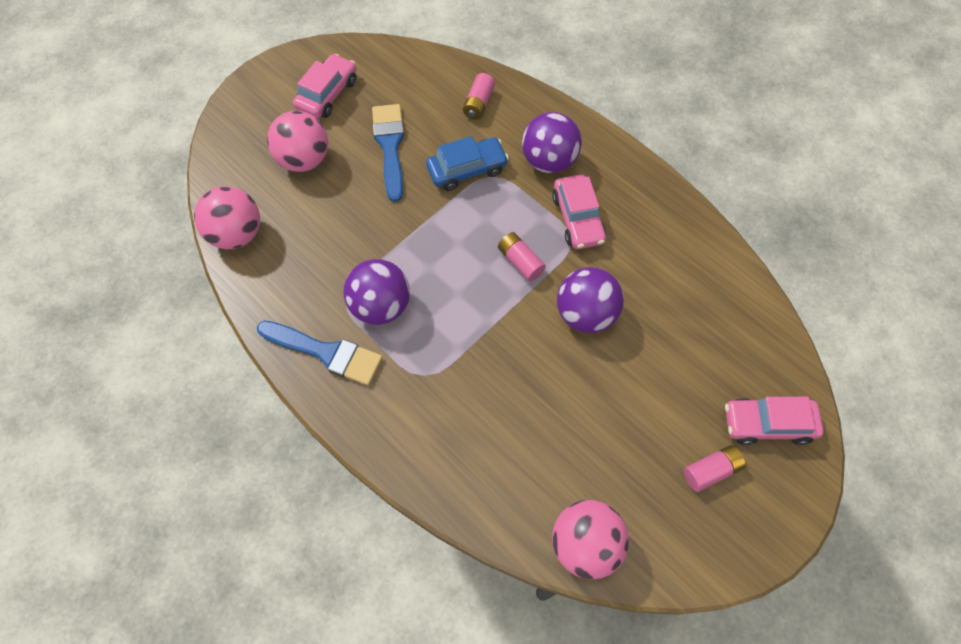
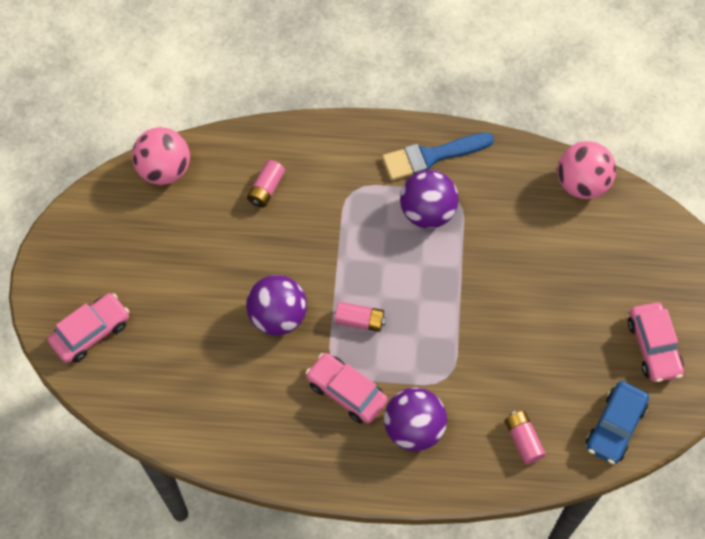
camera: 140 degrees right, 0 degrees up
pink ball [267,111,328,172] -> none
blue brush [372,104,404,202] -> none
blue car [426,136,509,191] -> blue car moved to [586,381,649,464]
pink battery [684,445,746,492] -> pink battery moved to [247,160,285,208]

